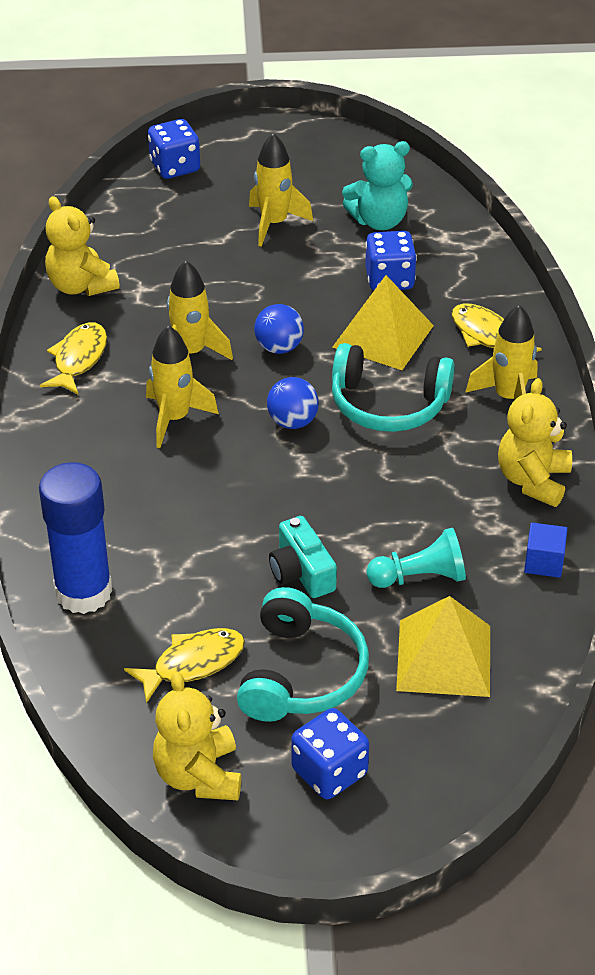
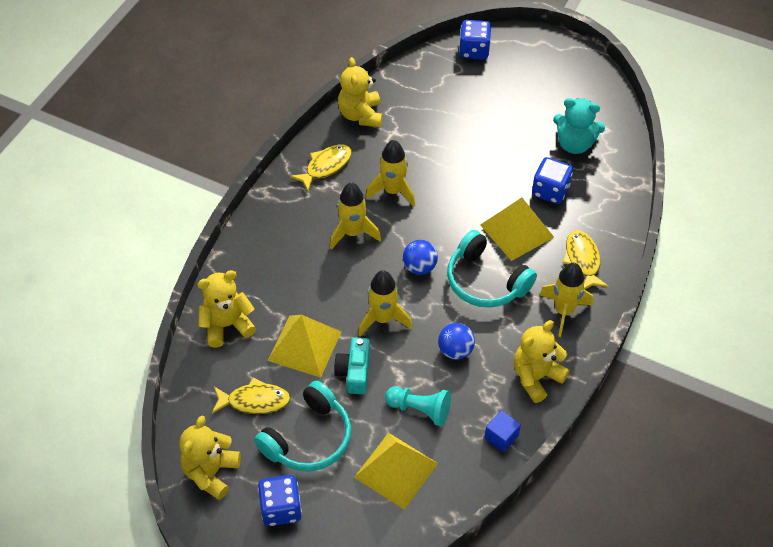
camera: 30 degrees right, 10 degrees up
blue glue stick [39,462,113,614] -> yellow teddy bear [197,270,256,348]
yellow rocket [249,133,313,247] -> yellow rocket moved to [358,270,413,336]
blue ball [254,304,304,354] -> blue ball moved to [438,323,475,360]
none -> yellow pyramid [268,315,341,378]

